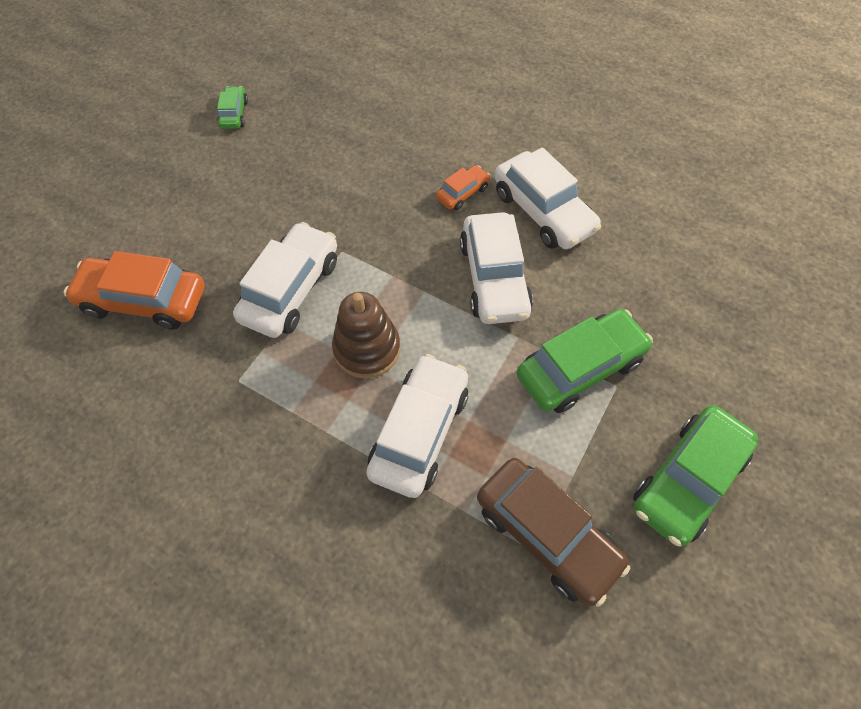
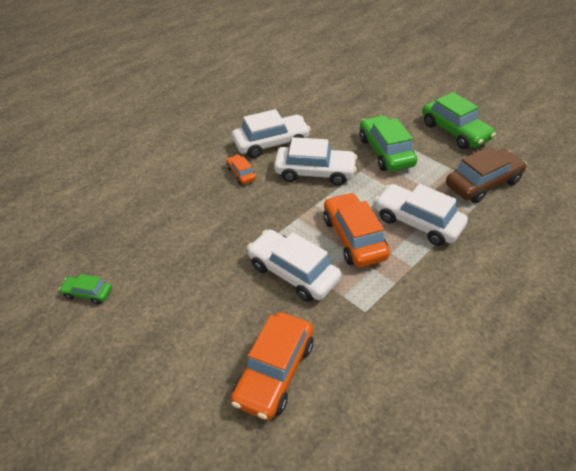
camera: 75 degrees left, 15 degrees down
brown stacking toy [332,292,400,379] -> orange car [323,192,390,268]

